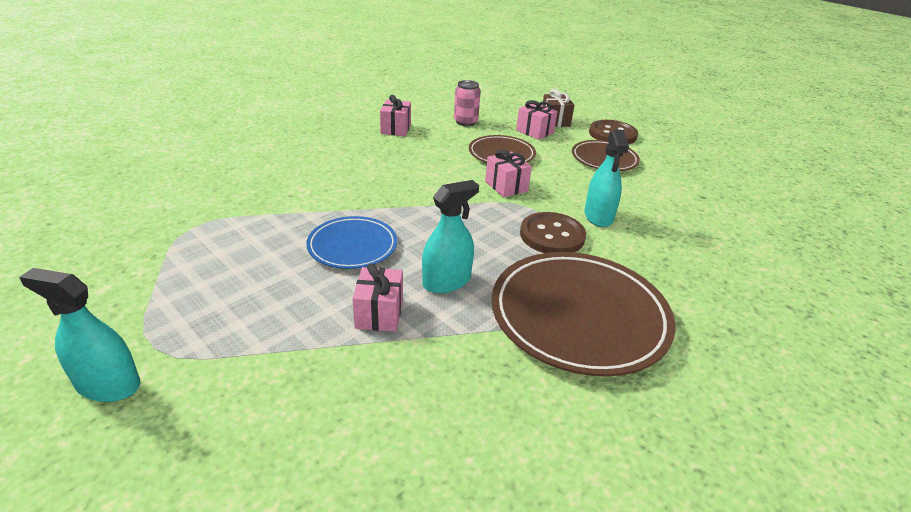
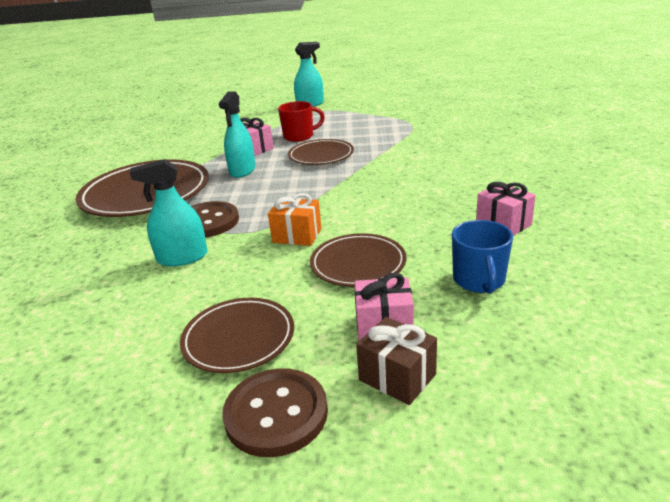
camera: 140 degrees right, 5 degrees down
blue plate [306,216,397,269] -> brown plate [288,139,354,165]
pink can [454,80,481,126] -> blue mug [452,220,513,294]
pink gift [485,149,532,197] -> orange gift [268,193,321,246]
turquoise spray bottle [584,129,629,227] -> turquoise spray bottle turned 60 degrees counterclockwise [130,159,208,266]
none -> red mug [278,101,325,142]

